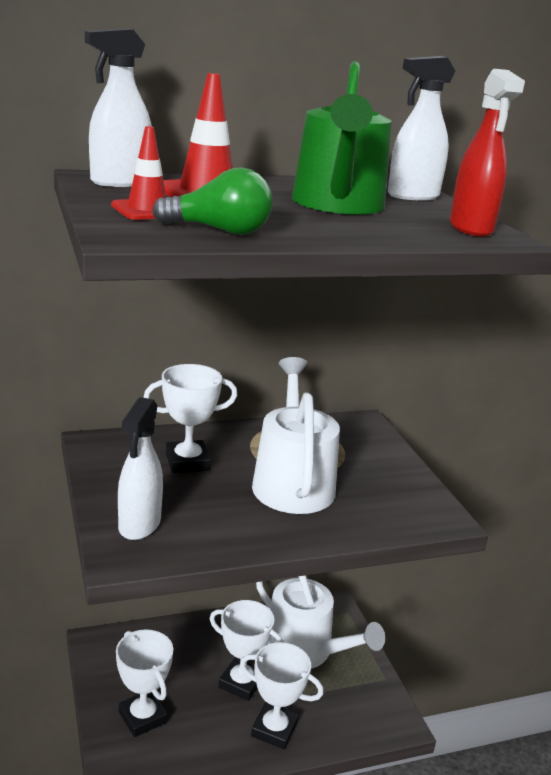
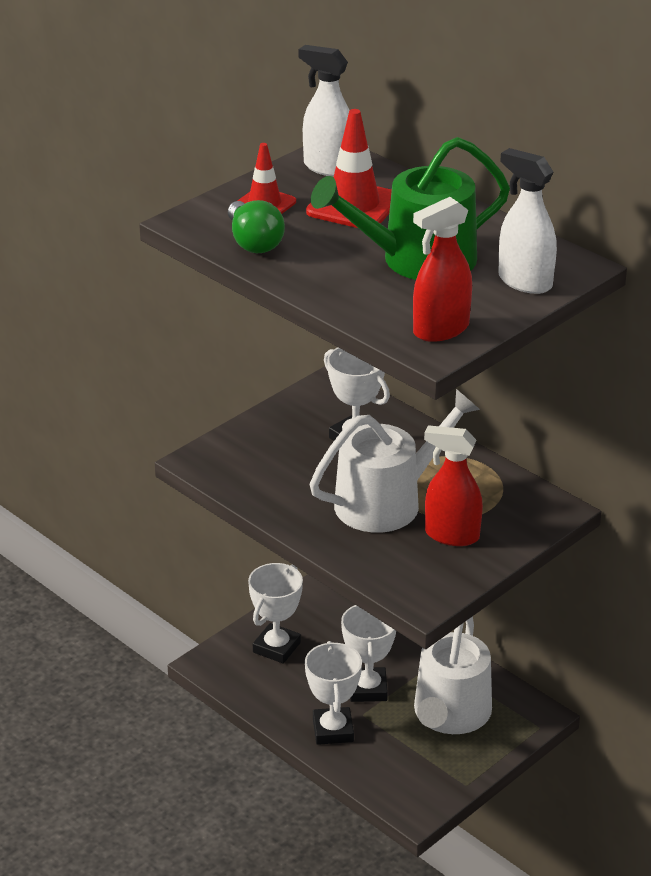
camera: 65 degrees right, 10 degrees up
white spray bottle [118,397,163,540] -> none
none -> red spray bottle [424,425,483,546]

